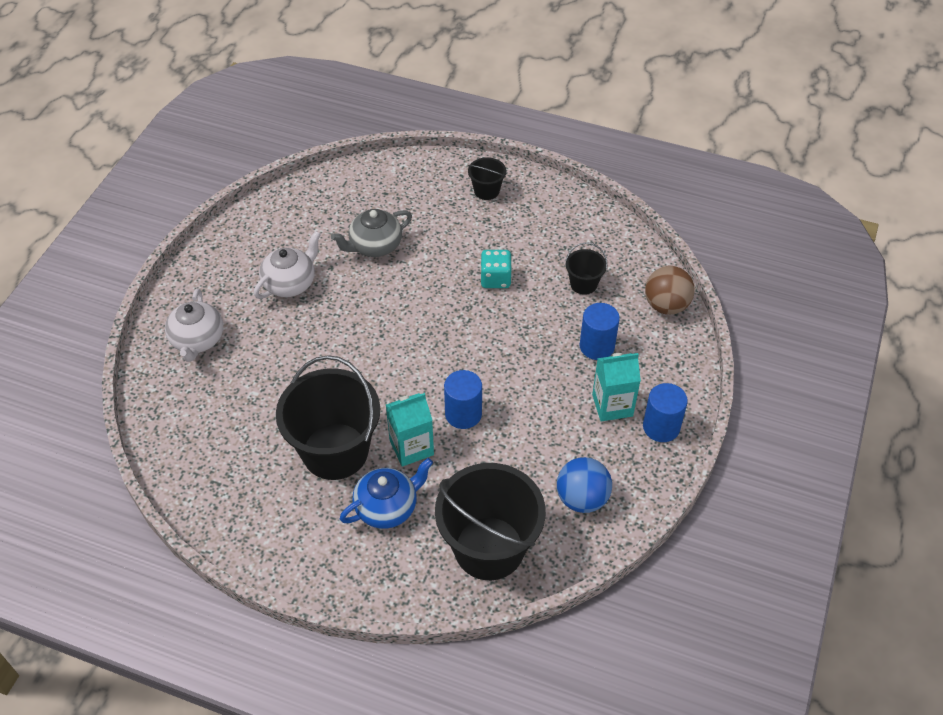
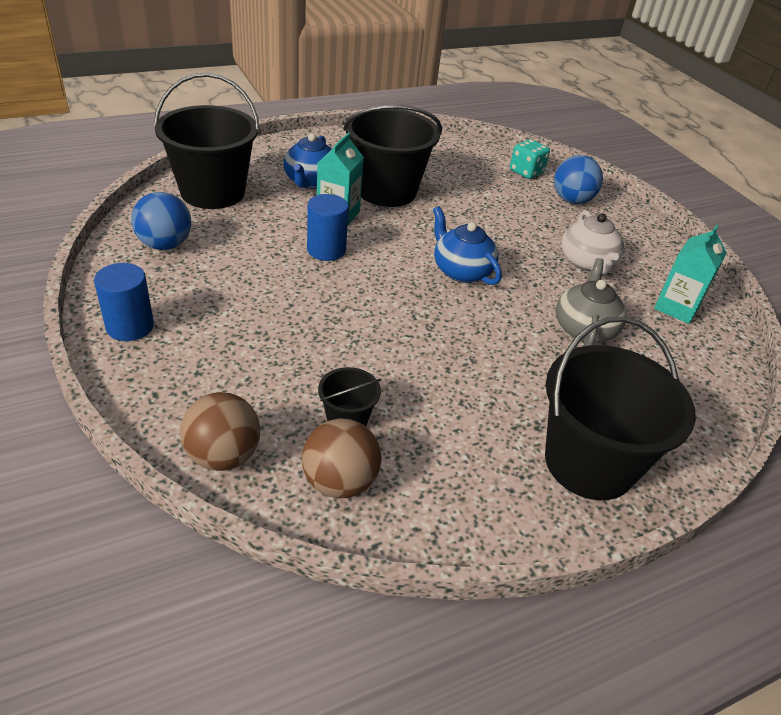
camera: 130 degrees right, 10 degrees down
white teapot [165,289,223,362] -> blue ball [554,155,603,204]
black bucket [468,157,506,200] -> black bucket [545,316,696,500], size x2.19
turquoise dice [480,250,512,288] -> turquoise dice moved to [510,139,550,179]
blue cylinder [580,303,620,360] -> none
turquoise carton [592,353,641,422] -> turquoise carton moved to [654,225,727,324]
none -> brown ball [302,418,381,499]
none -> blue teapot [433,206,502,285]

